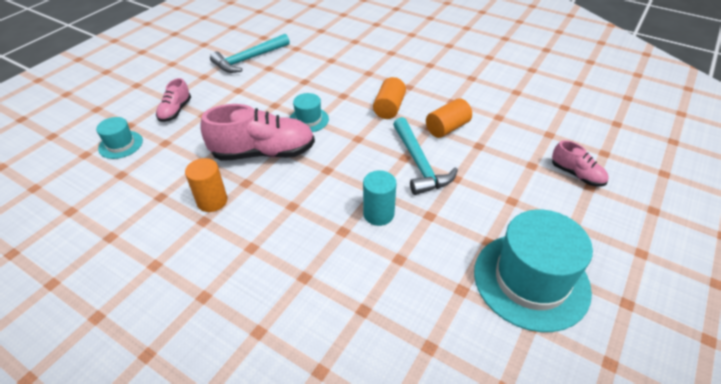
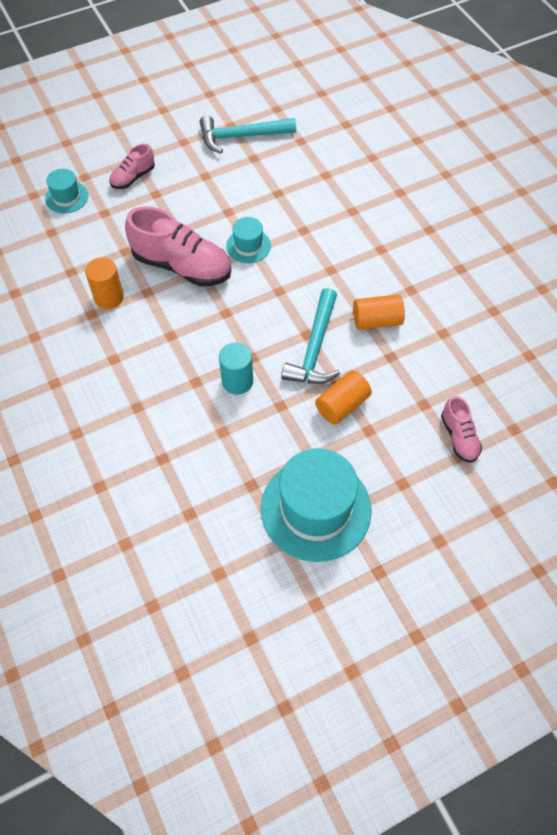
camera: 30 degrees right, 15 degrees up
orange cylinder [373,77,406,119] -> orange cylinder moved to [315,371,372,425]

